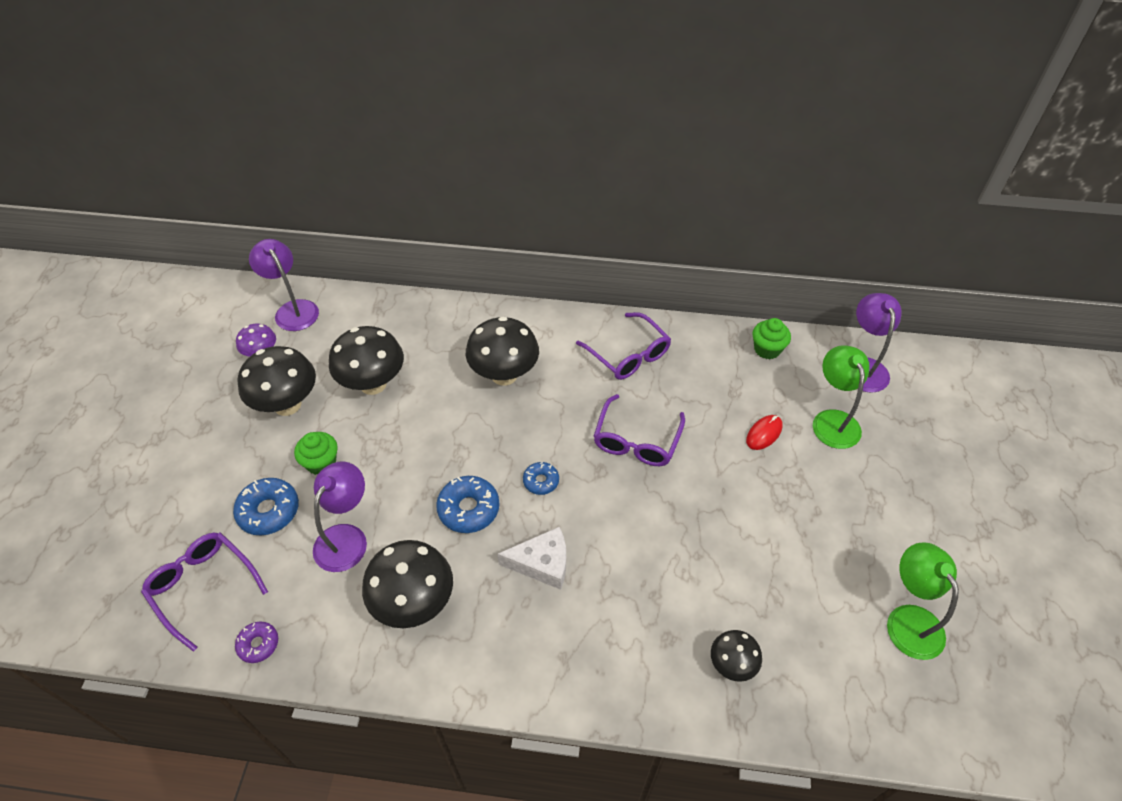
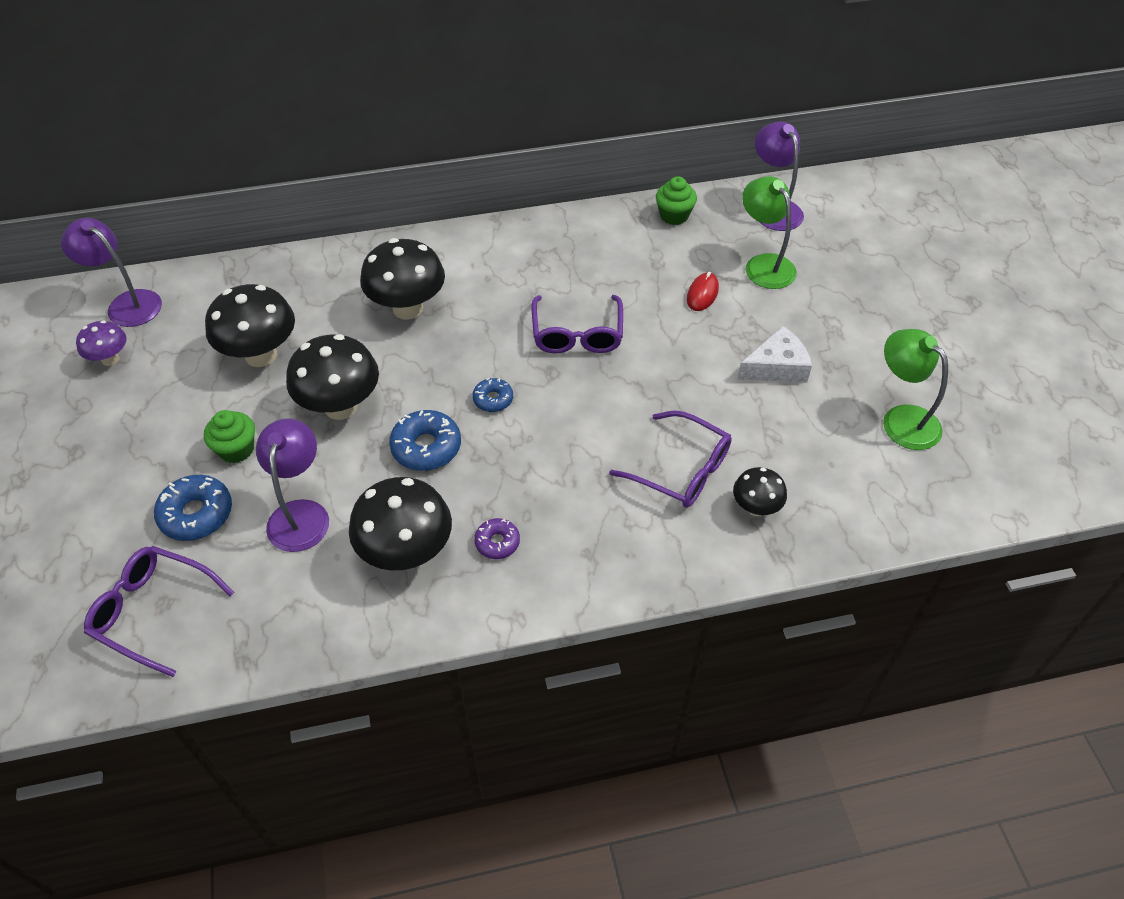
camera: 20 degrees left, 0 degrees up
purple donut [235,622,278,663] -> purple donut moved to [474,518,520,559]
black mushroom [237,346,316,416] -> black mushroom moved to [286,334,379,420]
white cheese [497,527,566,590] -> white cheese moved to [737,326,812,383]
purple glasses [576,312,671,380] -> purple glasses moved to [609,411,732,508]

